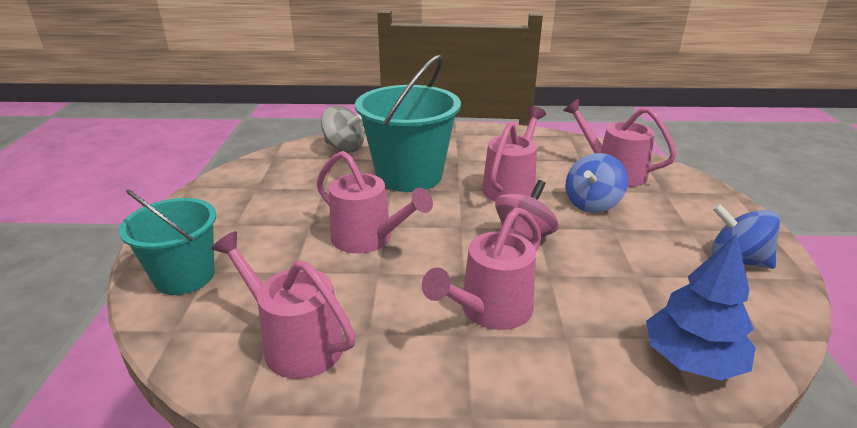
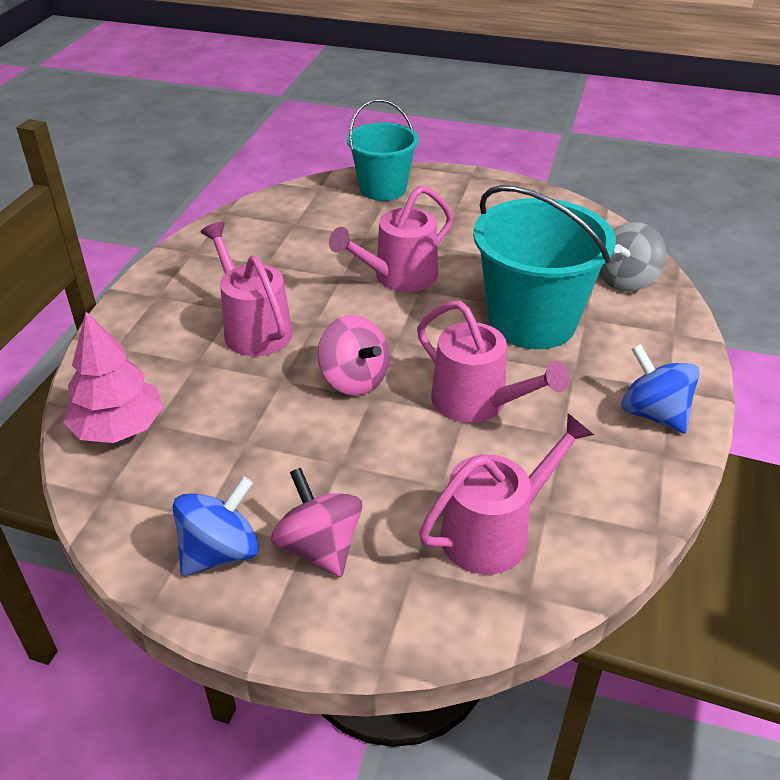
camera: 105 degrees right, 10 degrees up
pink watering can [211,231,356,379] -> none
blue spinning top [566,153,628,213] -> blue spinning top moved to [621,344,700,433]
blue tree [646,234,756,380] -> pink tree [63,312,163,443]
none -> pink spinning top [271,468,362,577]

